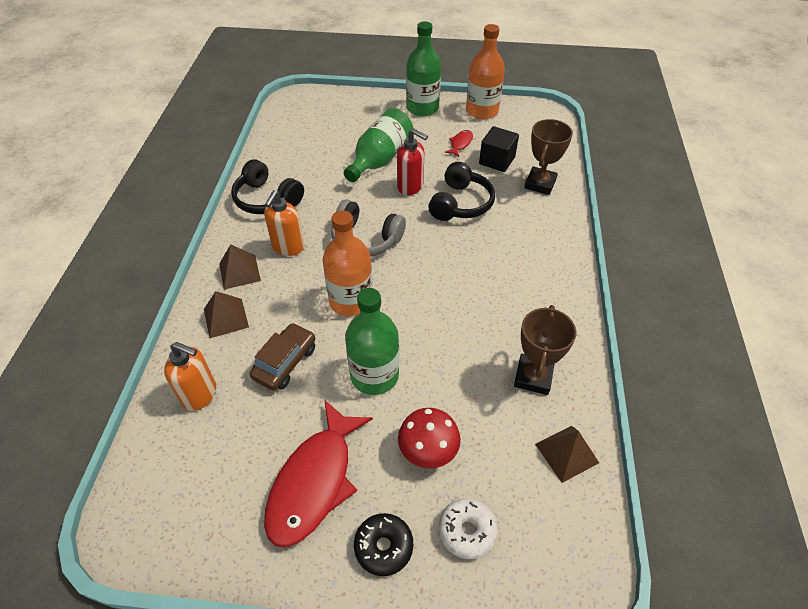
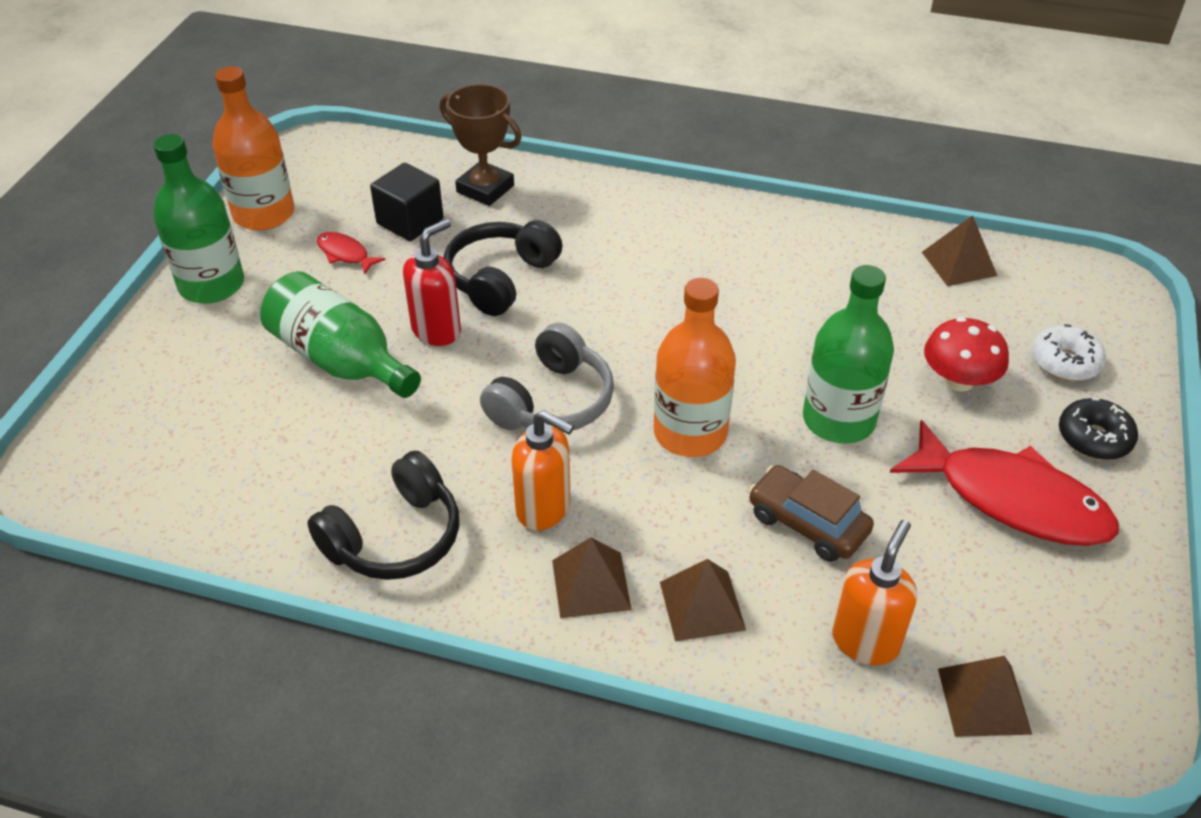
camera: 80 degrees left, 5 degrees down
black headphones [428,162,495,221] -> black headphones turned 90 degrees counterclockwise [444,220,563,316]
brown trophy [514,305,576,395] -> none
none -> brown pyramid [938,656,1032,737]

